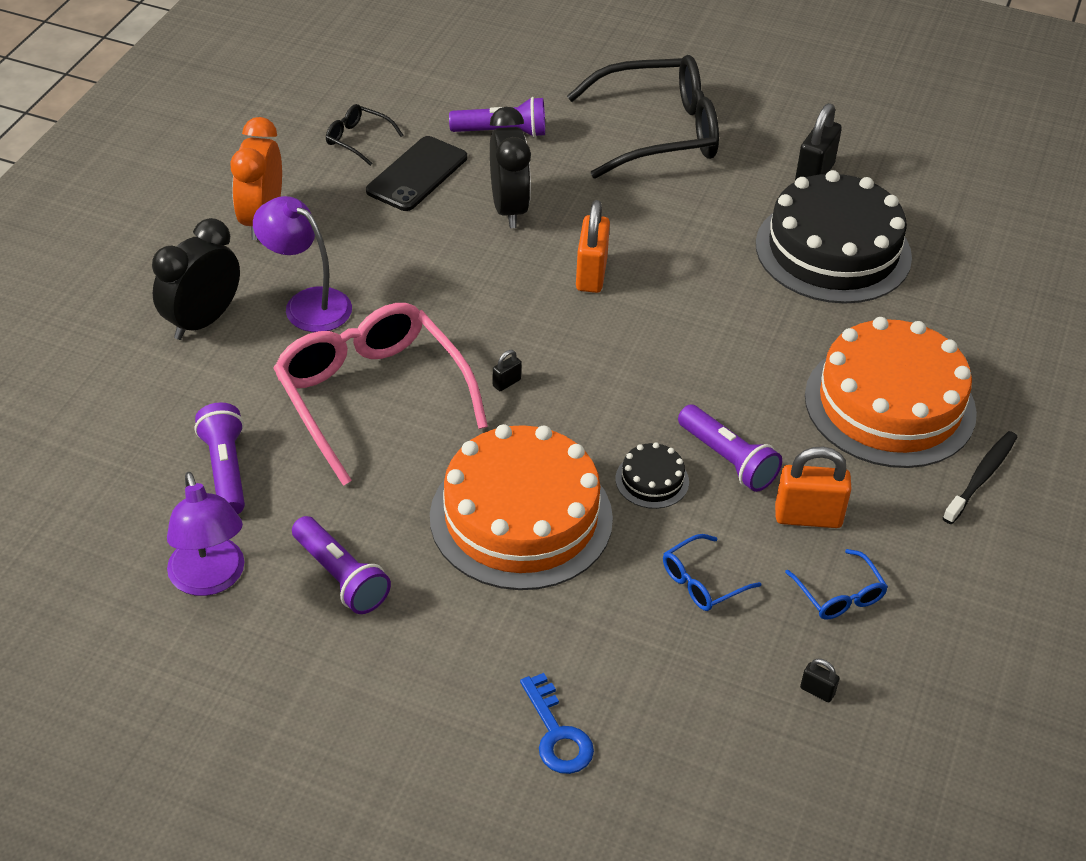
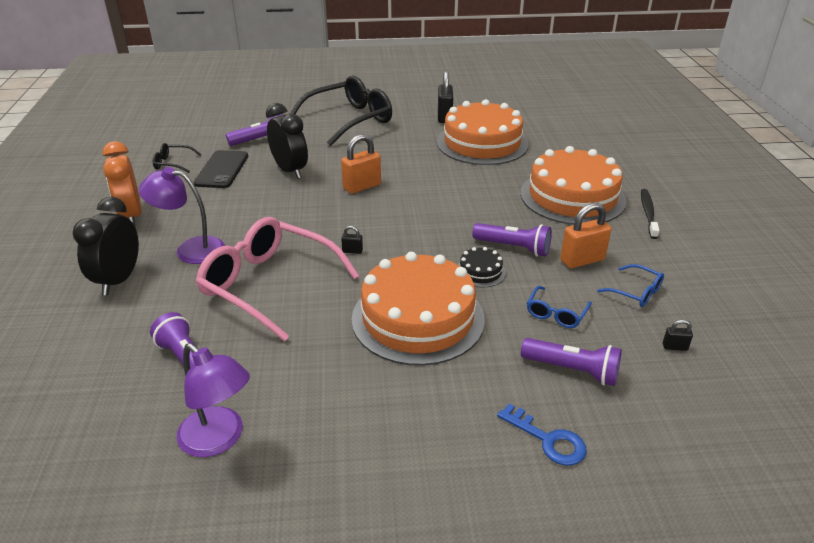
camera: 25 degrees left, 10 degrees down
purple flashlight [292,516,391,614] -> purple flashlight moved to [521,338,622,386]
black padlock [493,350,521,391] -> black padlock turned 75 degrees clockwise [341,226,363,254]
orange padlock [576,200,610,293] -> orange padlock turned 75 degrees clockwise [341,134,381,194]
black cake [756,170,912,304] -> orange cake [437,99,528,165]

